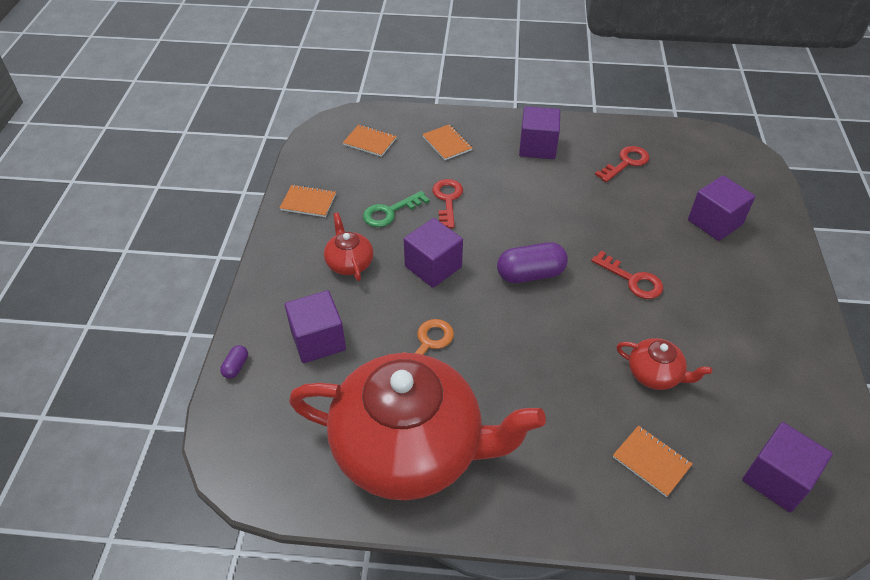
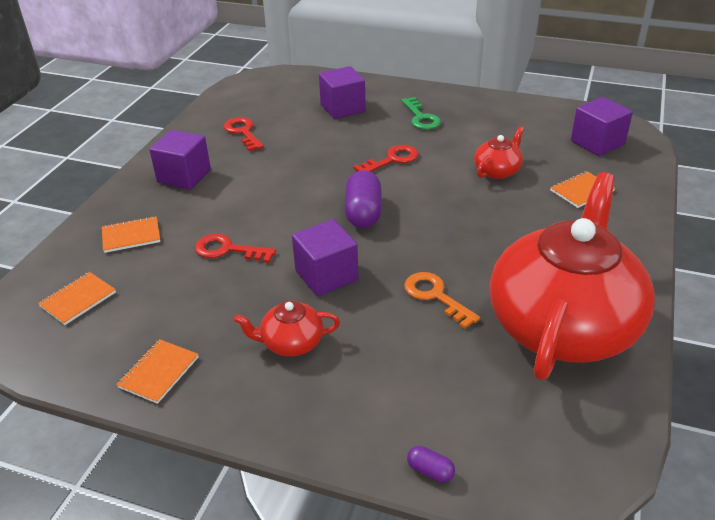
camera: 75 degrees left, 10 degrees down
purple cube [285,290,346,363] -> none
green key [363,191,430,227] -> green key moved to [401,97,441,130]

